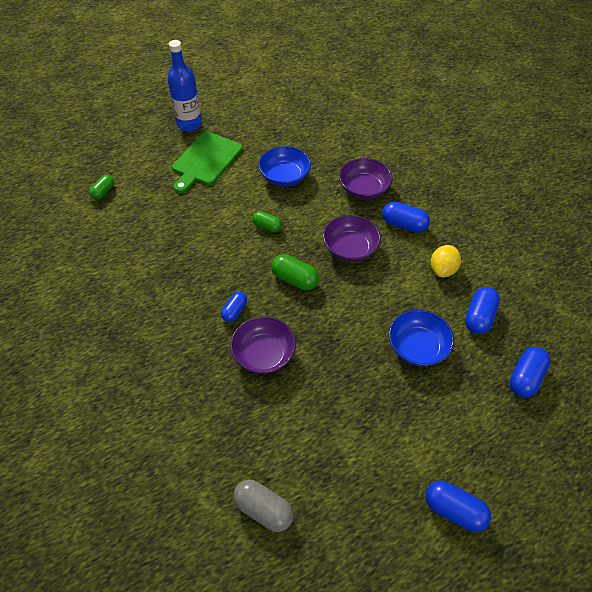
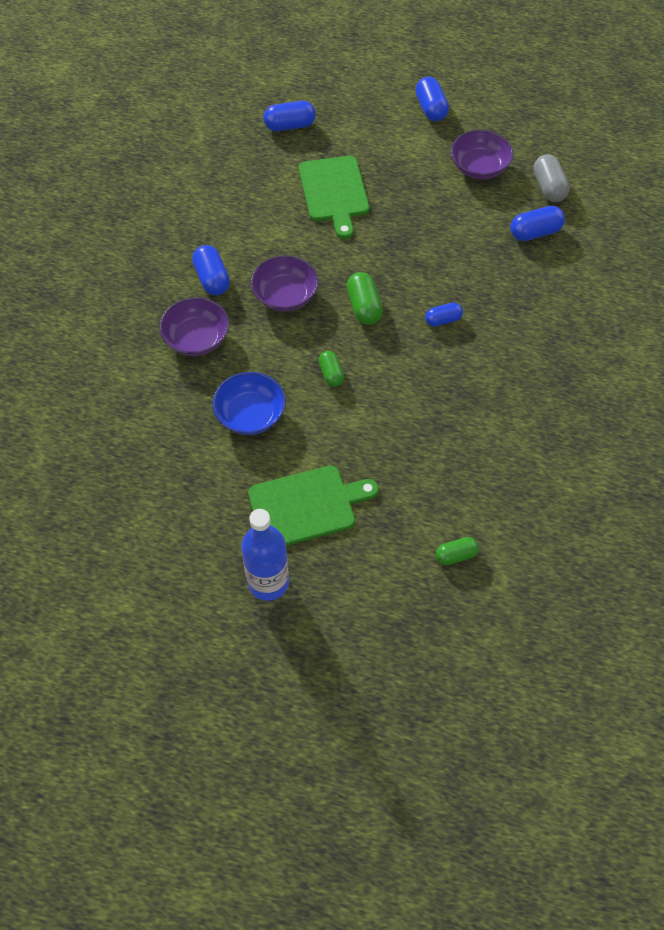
camera: 135 degrees left, 5 degrees up
purple bowl [230,316,296,374] -> purple bowl moved to [451,130,513,179]
blue bowl [389,309,454,366] -> green cutting board [299,156,369,239]
yellow lemon [431,245,461,277] -> none
blue capsule [465,287,500,334] -> blue capsule moved to [510,206,565,241]

